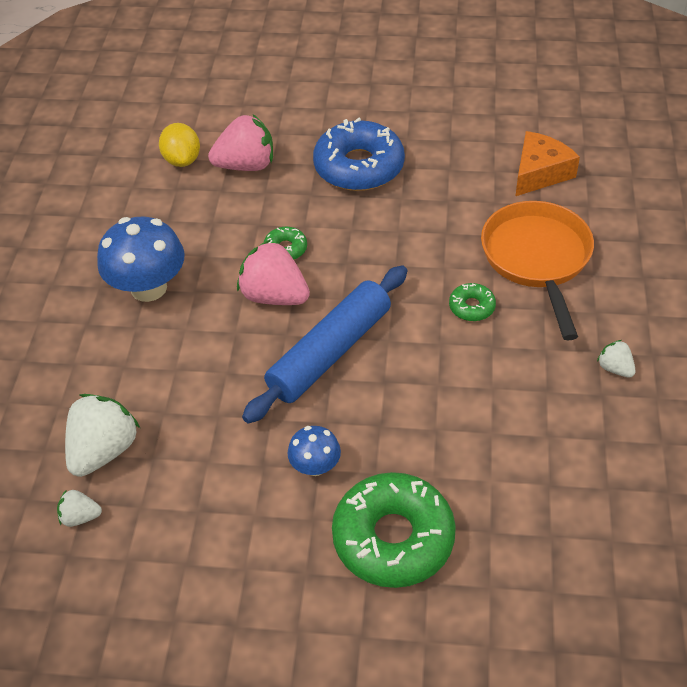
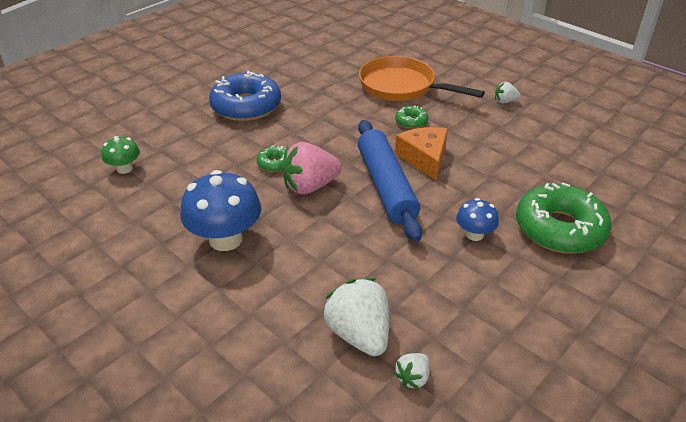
camera: 55 degrees left, 10 degrees down
yellow lemon [159,123,200,167] -> green mushroom [101,136,140,174]
pink strawberry [208,115,273,171] -> none
orange cheese [515,131,580,196] -> orange cheese moved to [395,127,448,181]

